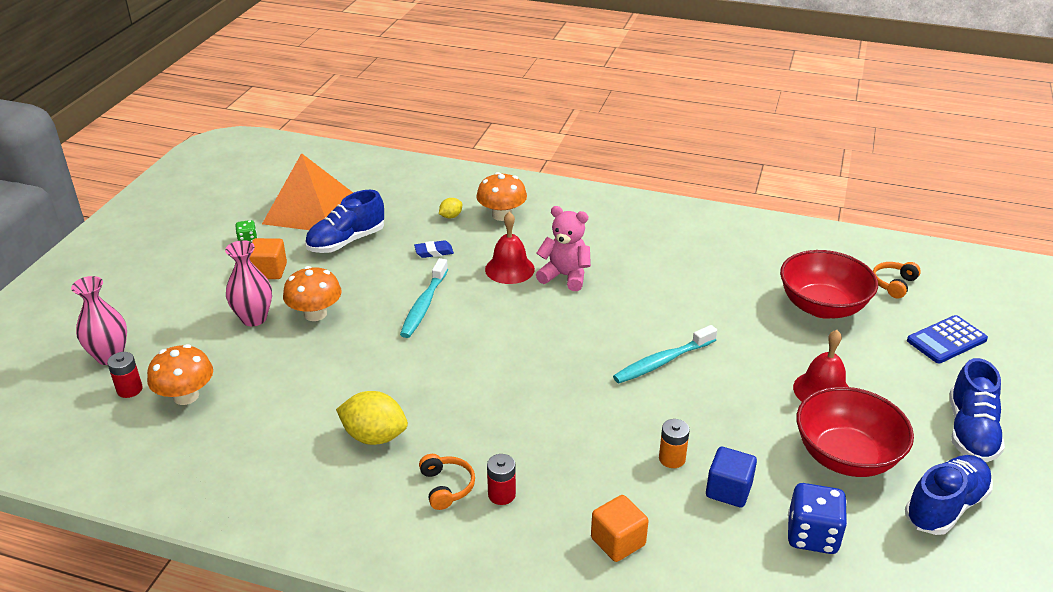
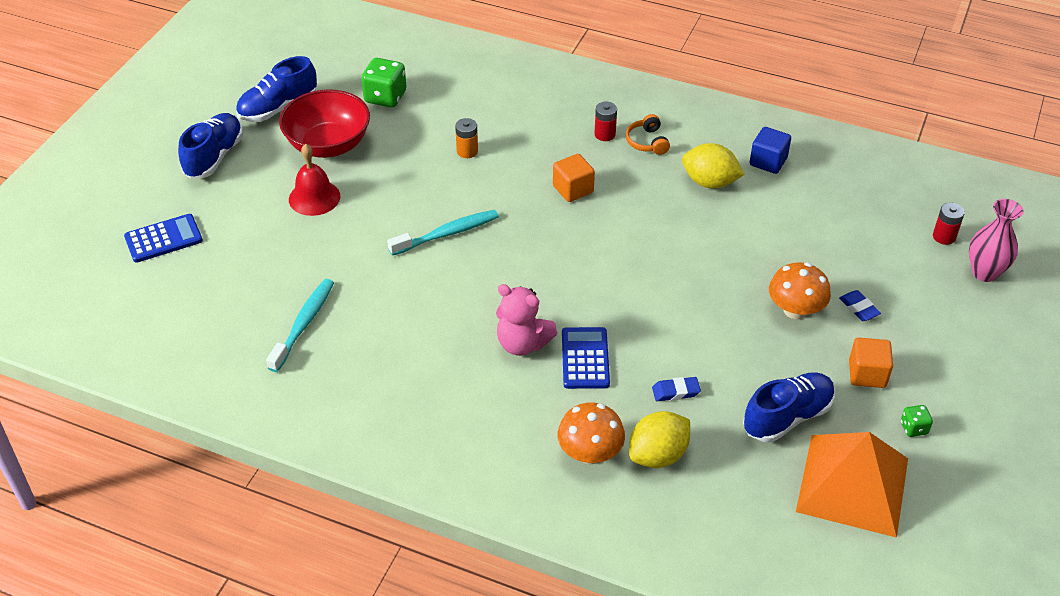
camera: 175 degrees left, 10 degrees up
orange mushroom [147,344,213,405] -> none
pink vase [225,240,272,326] -> blue eraser [839,290,881,321]
turquoise toothbrush [400,258,448,338] -> turquoise toothbrush moved to [266,279,334,372]
yellow lemon [439,198,462,218] -> yellow lemon [629,411,690,468], size x1.98
red bell [485,212,535,284] -> blue calculator [562,327,610,389]
orange cube [591,495,649,562] -> orange cube moved to [553,154,595,202]
blue cube [706,447,757,508] -> blue cube moved to [749,127,791,174]
red bowl [780,250,878,319] -> none
blue dice [788,483,847,554] -> green dice [361,58,406,108]
orange headphones [873,262,921,298] -> none

